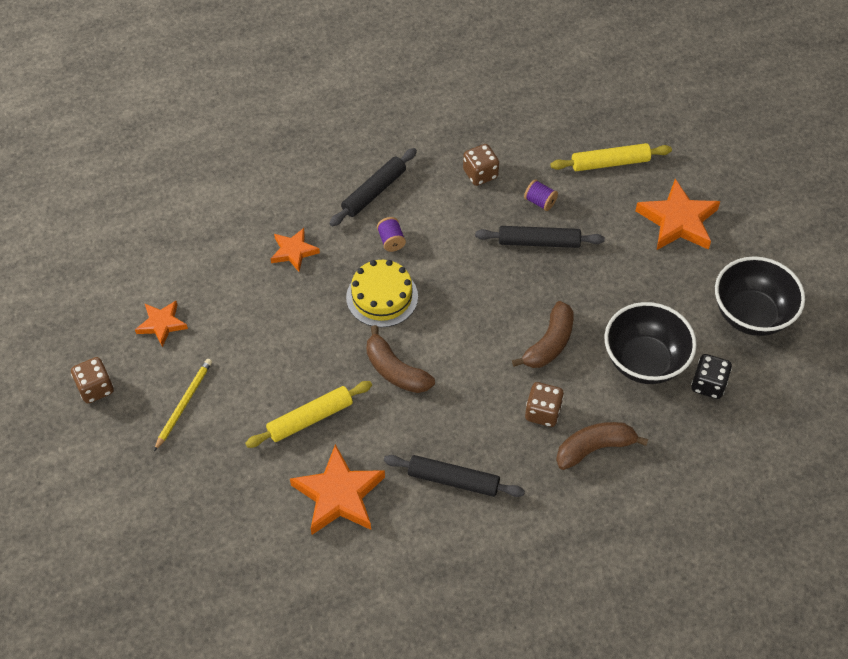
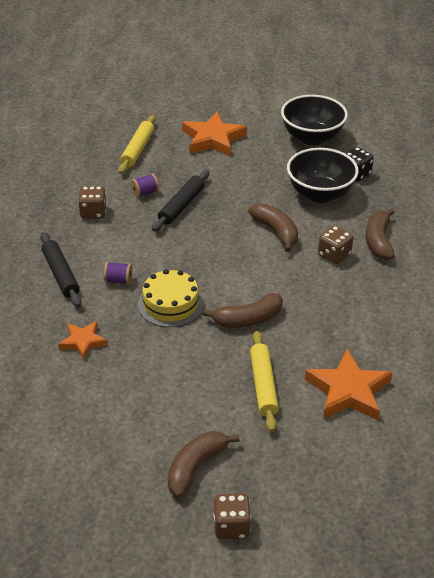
camera: 65 degrees left, 15 degrees down
brown dice [71,357,114,403] -> brown dice moved to [213,493,251,539]
orange star [135,301,188,347] -> none
yellow pencil [154,359,212,451] -> brown banana [167,431,240,498]
black rolling pin [384,455,525,497] -> none

